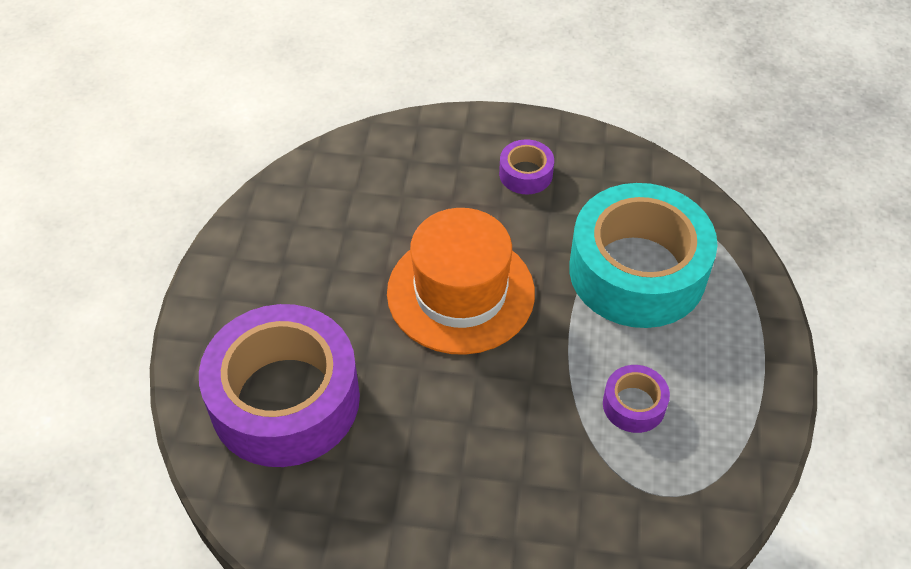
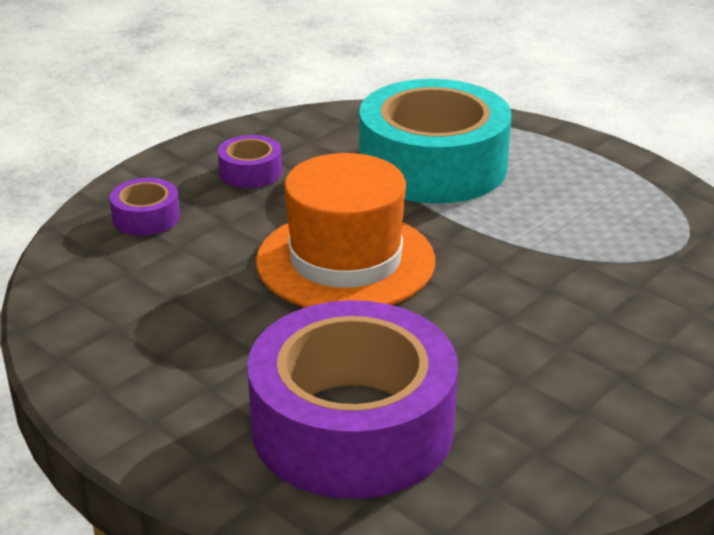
camera: 55 degrees left, 20 degrees down
purple tape [603,365,670,433] -> purple tape moved to [110,178,180,236]

